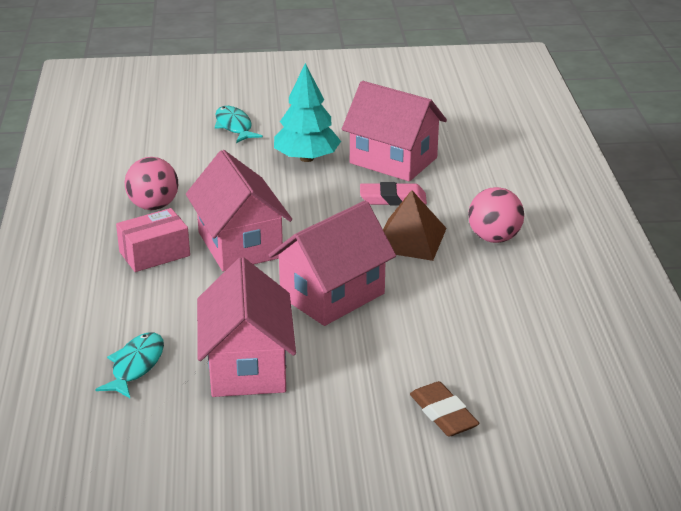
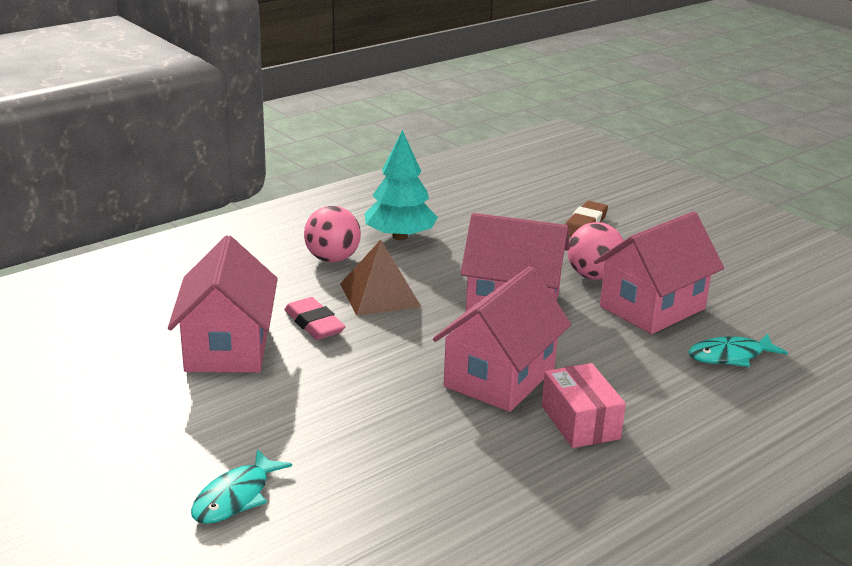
camera: 125 degrees left, 5 degrees down
pink box [116,208,190,272] -> pink box turned 45 degrees clockwise [542,363,626,448]
pink ball [125,157,178,210] -> pink ball moved to [567,222,624,280]
turquoise tree [274,63,341,162] -> turquoise tree moved to [365,130,438,240]

